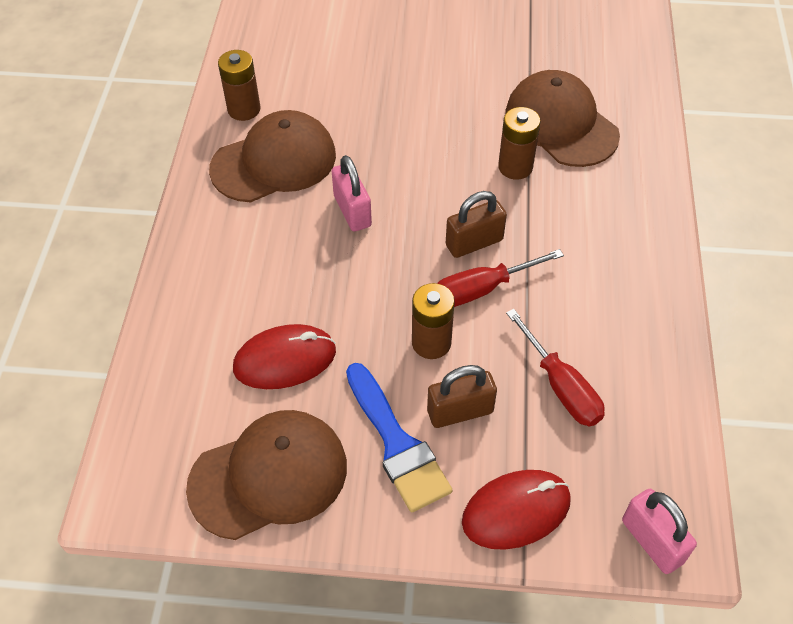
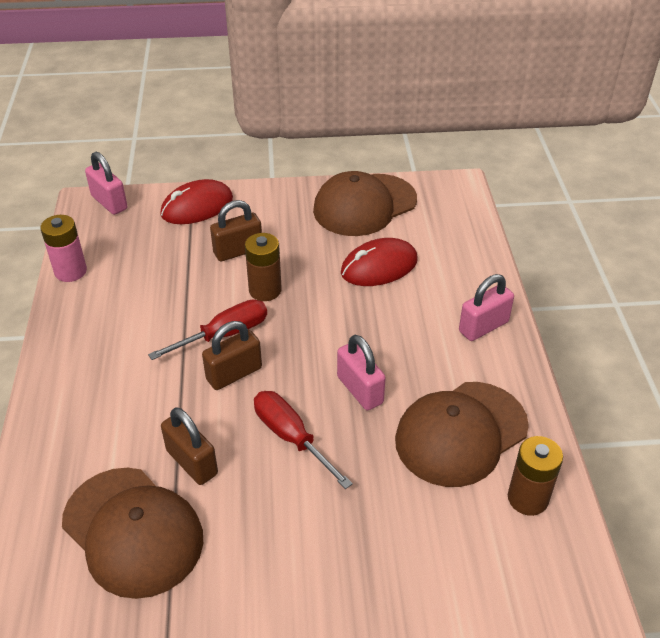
camera: 170 degrees right, 10 degrees down
blue brush [346,363,452,512] -> none
brown battery [498,107,540,180] -> brown padlock [161,407,218,485]
red screwdriver [506,309,605,426] -> red screwdriver moved to [254,391,353,489]
none -> pink battery [40,215,87,282]
none -> pink padlock [459,274,514,341]

